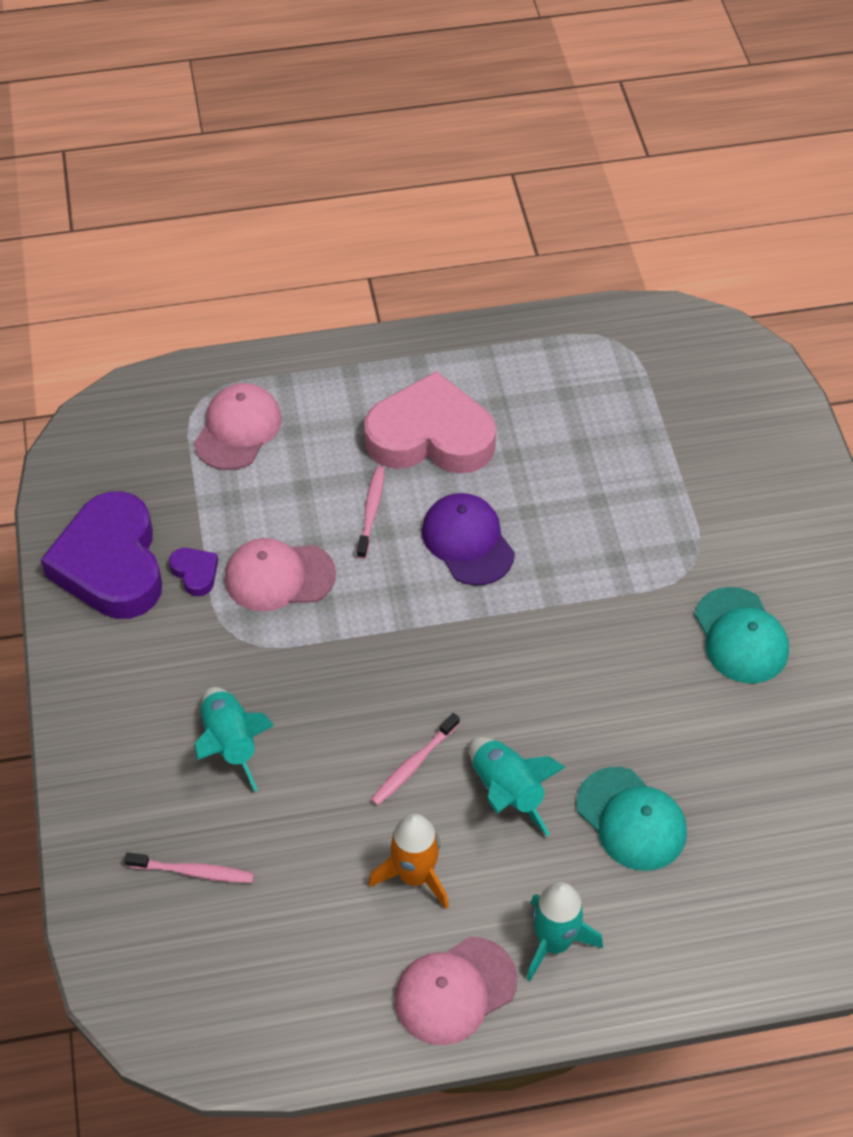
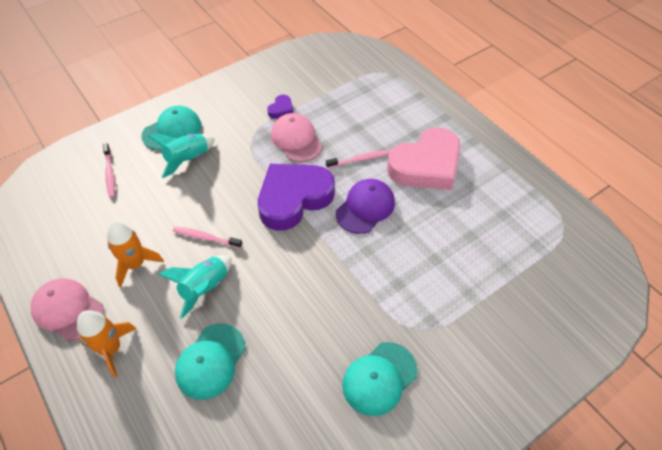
camera: 65 degrees right, 0 degrees up
purple heart [41,491,162,619] -> purple heart moved to [258,164,335,231]
pink cap [194,383,282,470] -> none
pink heart [364,371,496,473] -> pink heart turned 75 degrees clockwise [387,128,460,190]
turquoise rocket [527,882,603,981] -> orange rocket [77,310,137,377]
none -> turquoise cap [141,106,202,150]

